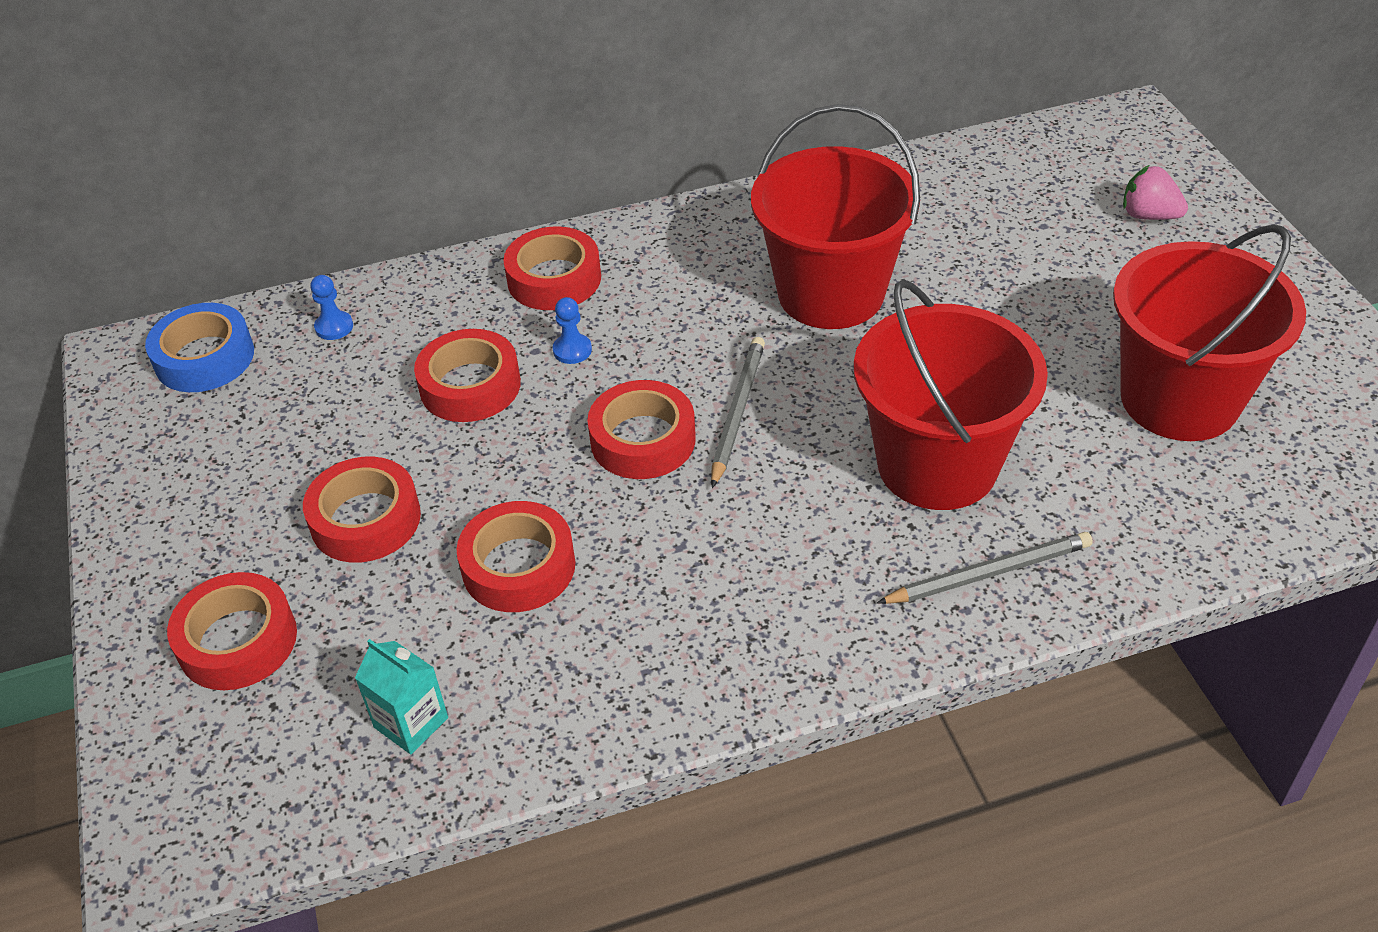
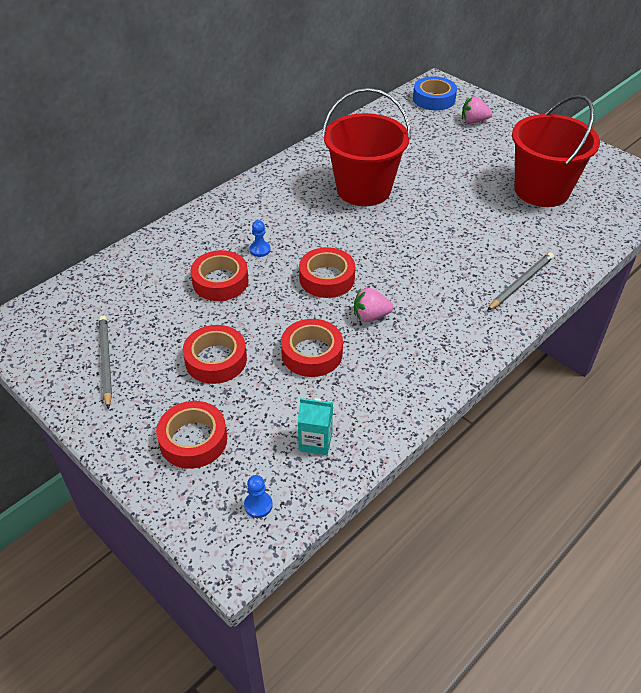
camera: 30 degrees left, 0 degrees up
blue tape [145,303,254,392] -> blue tape moved to [413,77,457,111]
blue pawn [310,275,353,340] -> blue pawn moved to [244,475,273,518]
red tape [503,226,601,310] -> none
grey pencil [711,337,765,488] -> grey pencil moved to [99,315,112,409]
red bucket [854,279,1048,510] -> none
none -> pink strawberry [354,288,394,322]

